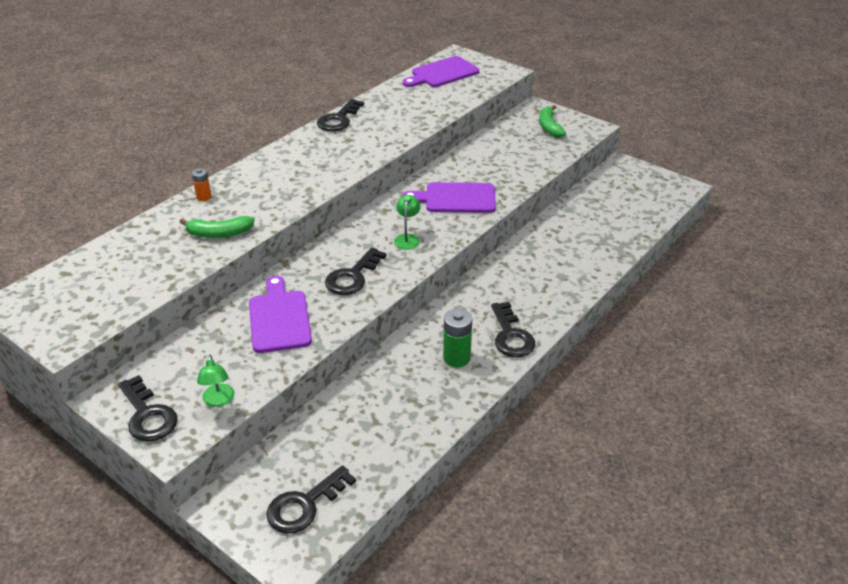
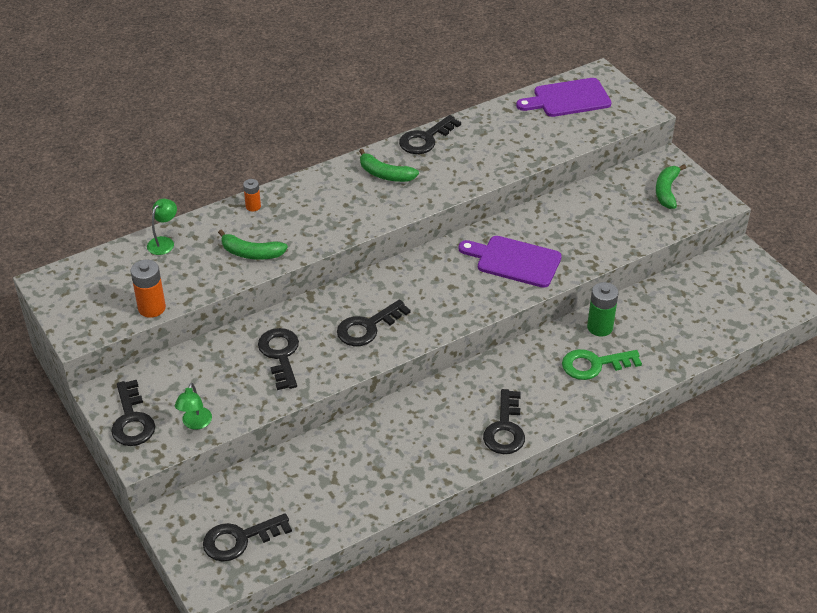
camera: 20 degrees right, 5 degrees up
purple cutting board [249,276,312,353] -> black key [258,328,299,390]
green lamp [394,195,421,250] -> green lamp moved to [147,199,177,255]
green battery [443,309,472,367] -> green battery moved to [587,282,618,337]
none -> orange battery [131,260,166,318]
none -> green banana [359,149,419,182]
none -> green key [562,349,642,380]

